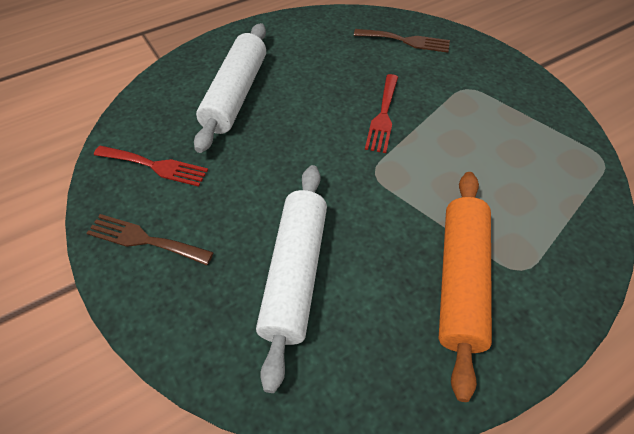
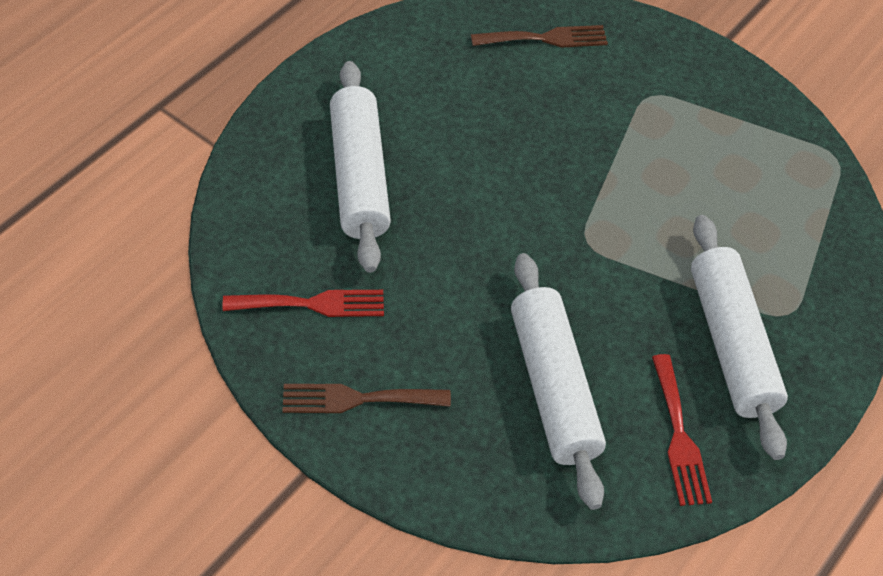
camera: 25 degrees left, 0 degrees up
red fork [365,74,398,153] -> red fork moved to [652,354,712,506]
orange rolling pin [438,172,492,402] -> white rolling pin [691,215,788,460]

